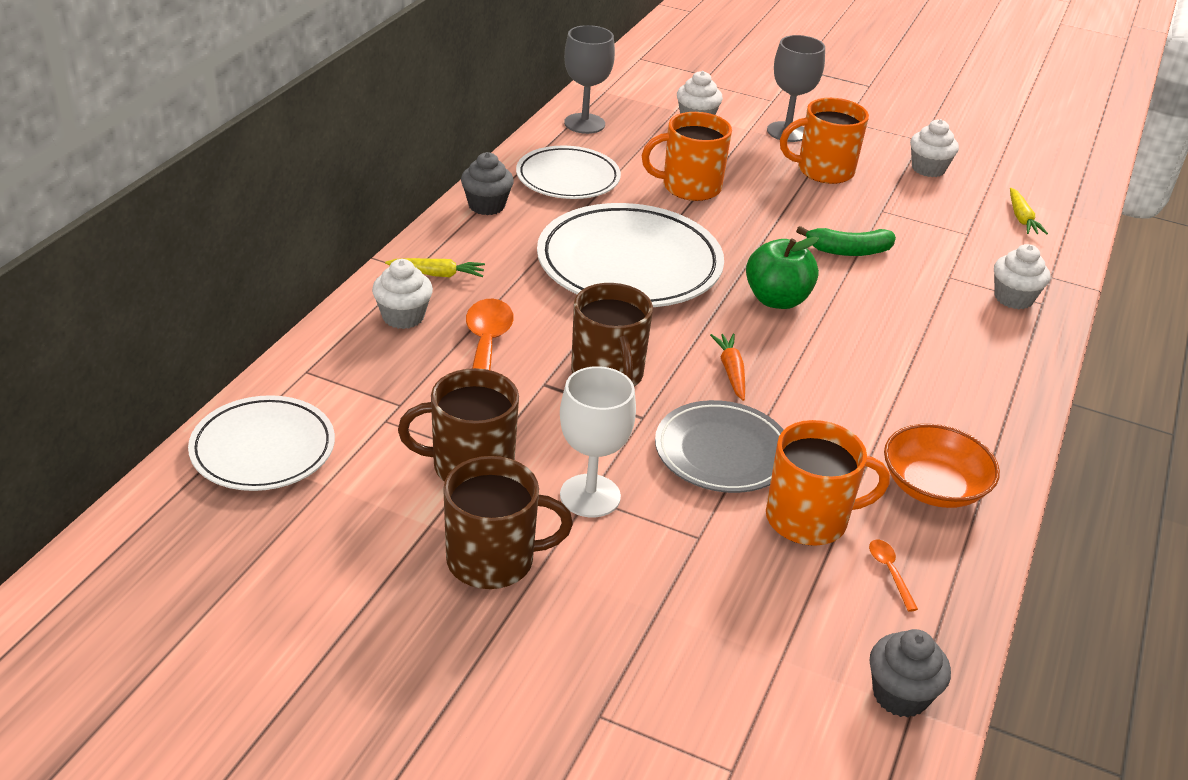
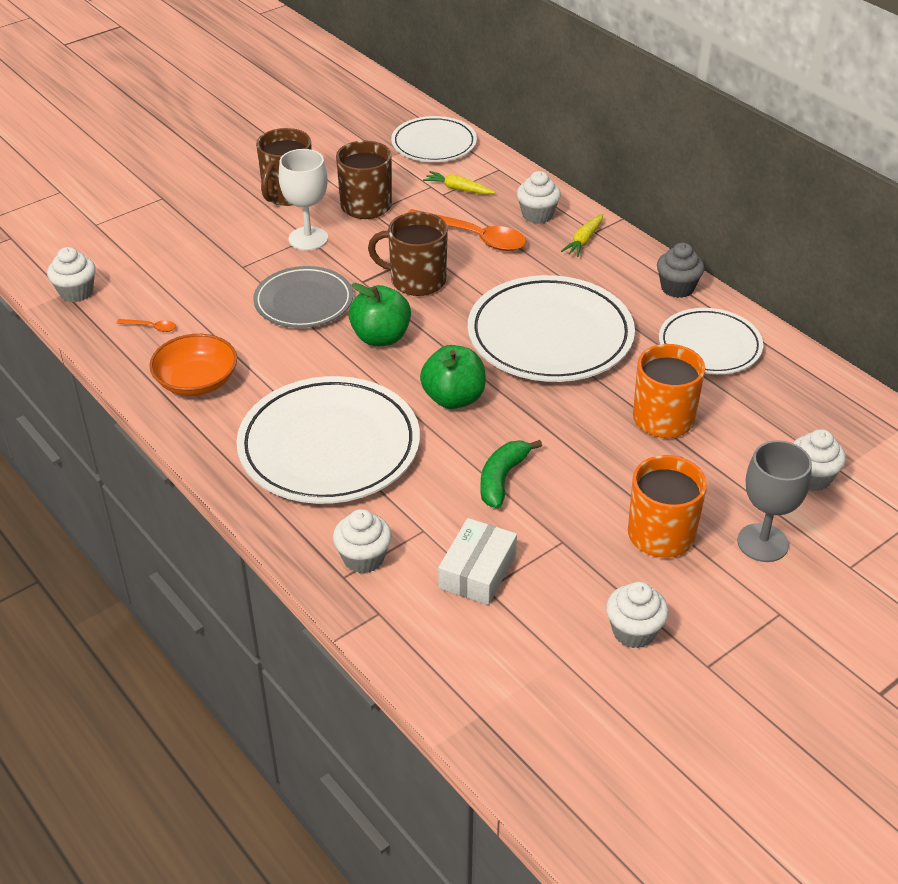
camera: 120 degrees right, 5 degrees up
grey goblet [564,25,615,134] -> none
orange carrot [710,334,745,401] -> green apple [348,283,411,346]
orange mug [766,420,890,546] -> none
grey cupcake [870,629,951,718] -> white cupcake [47,247,96,302]
yellow carrot [1010,188,1048,234] -> yellow carrot moved to [423,171,495,194]
none -> white plate [236,376,420,504]
none -> white box [438,518,517,605]

